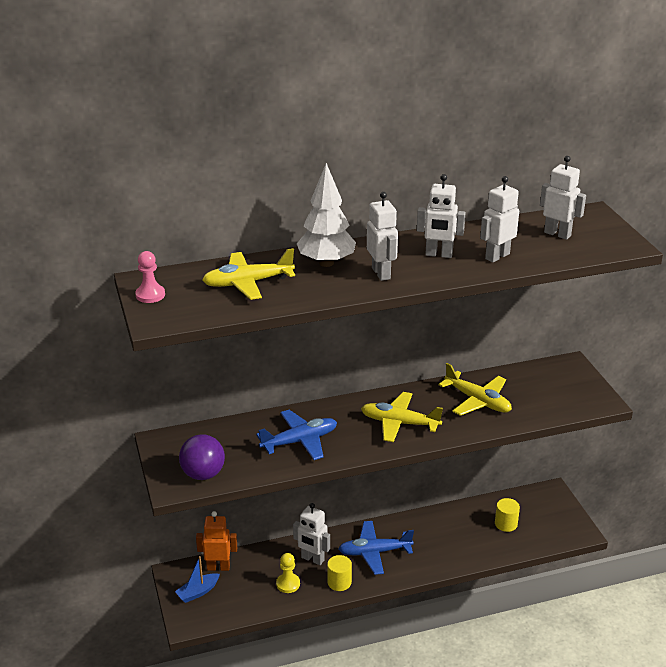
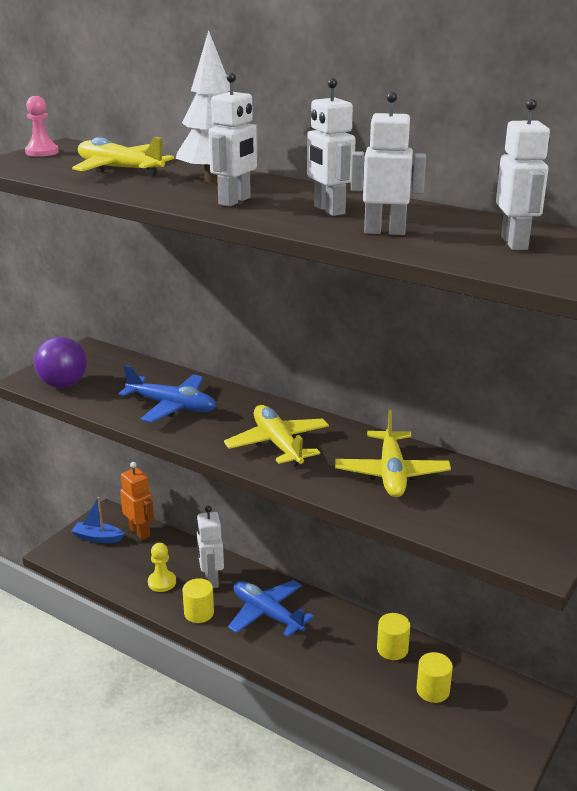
camera: 50 degrees right, 5 degrees down
none -> yellow cylinder [377,613,410,660]

